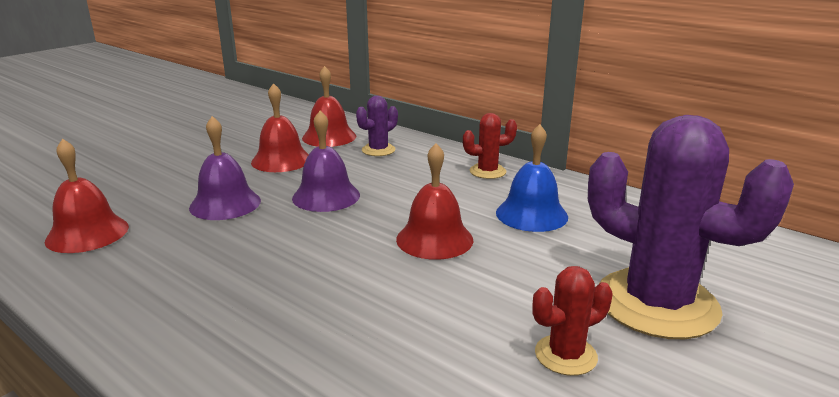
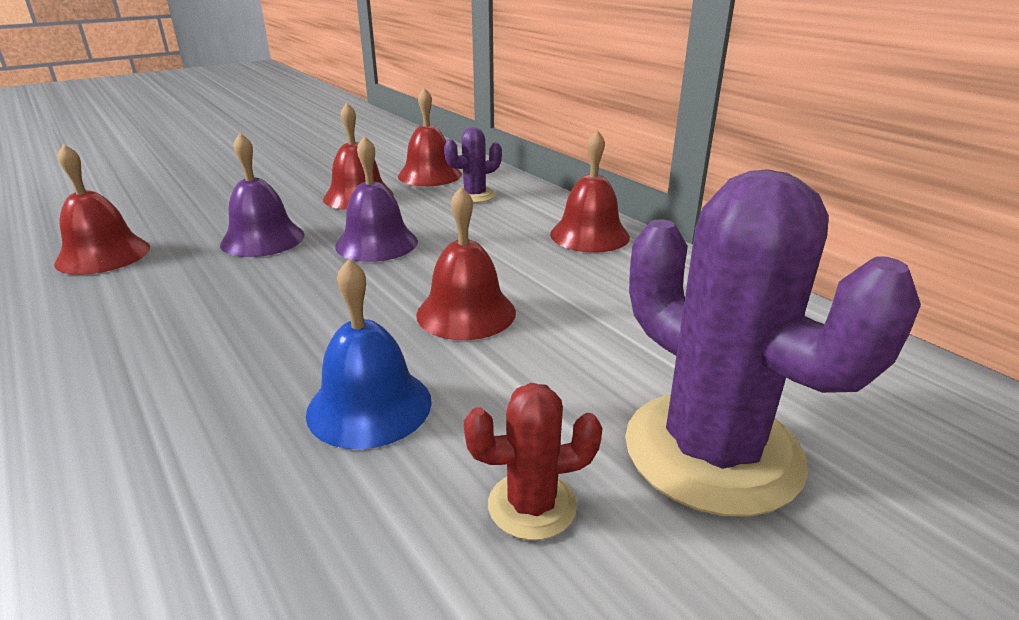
camera: 15 degrees right, 5 degrees up
red cactus [463,113,517,179] -> red bell [550,130,630,253]
blue bell [496,124,568,232] -> blue bell moved to [306,258,432,449]

